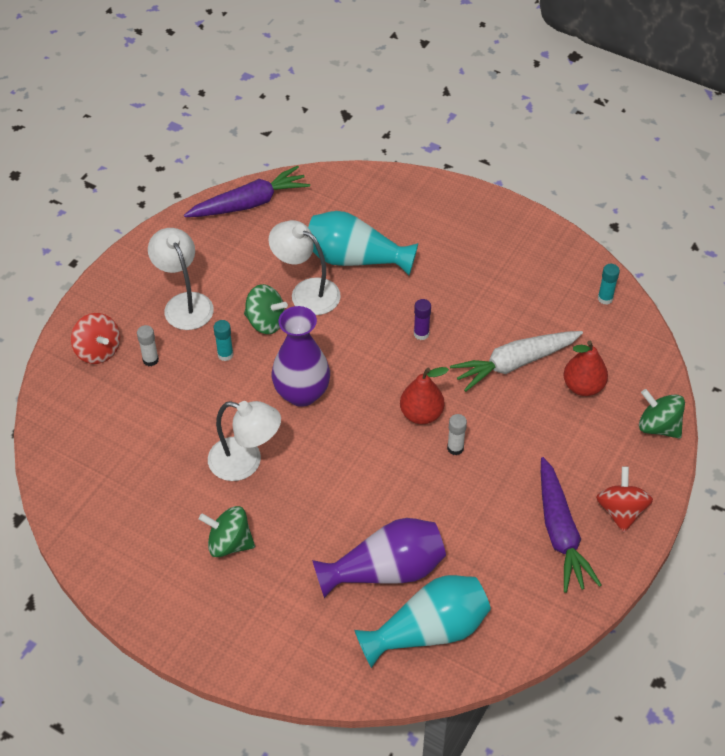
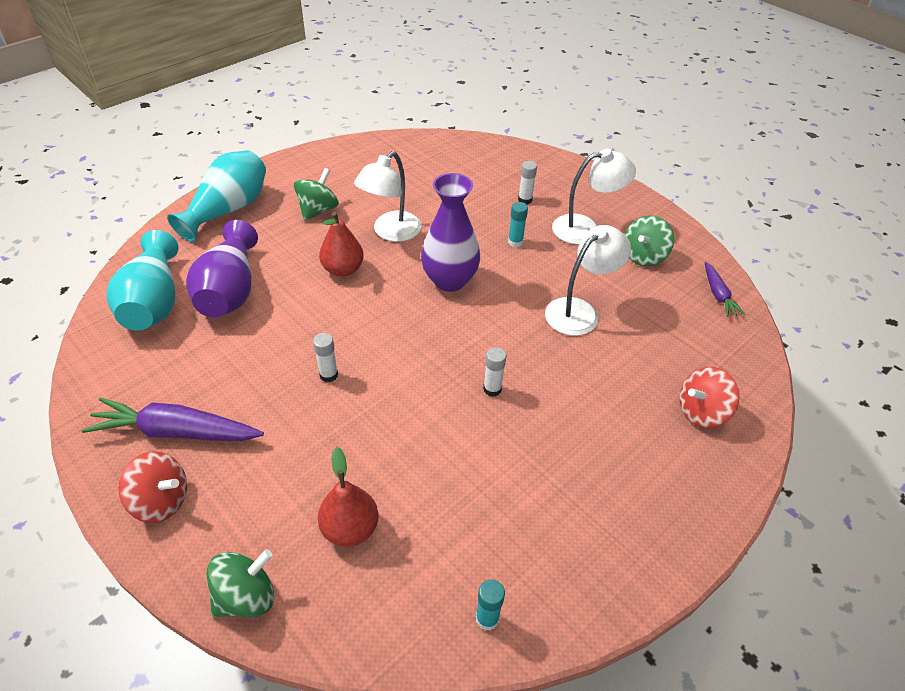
camera: 105 degrees right, 5 degrees down
red spinning top [71,313,120,364] -> red spinning top moved to [680,367,740,428]
purple carrot [184,166,310,217] -> purple carrot [705,262,745,317], size x0.54
green spinning top [244,284,288,334] -> green spinning top moved to [625,215,674,266]
turquoise vase [308,211,418,275] -> turquoise vase moved to [167,150,266,242]
red pear [400,367,449,424] -> red pear moved to [319,211,364,277]
purple glue stick [414,299,431,340] -> white glue stick [483,347,506,397]
white carrot [450,331,583,392] -> none

